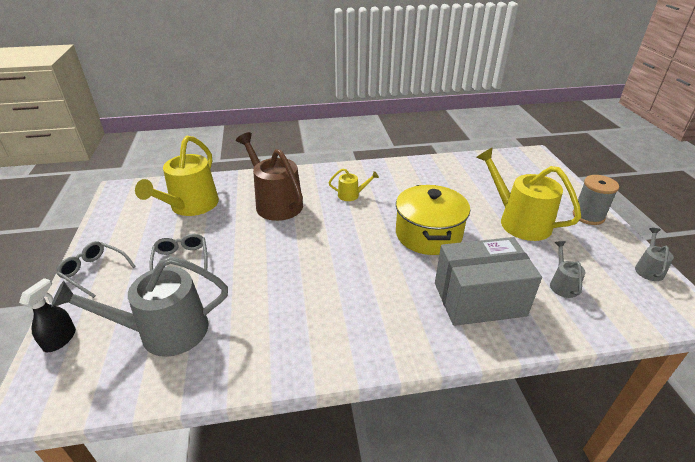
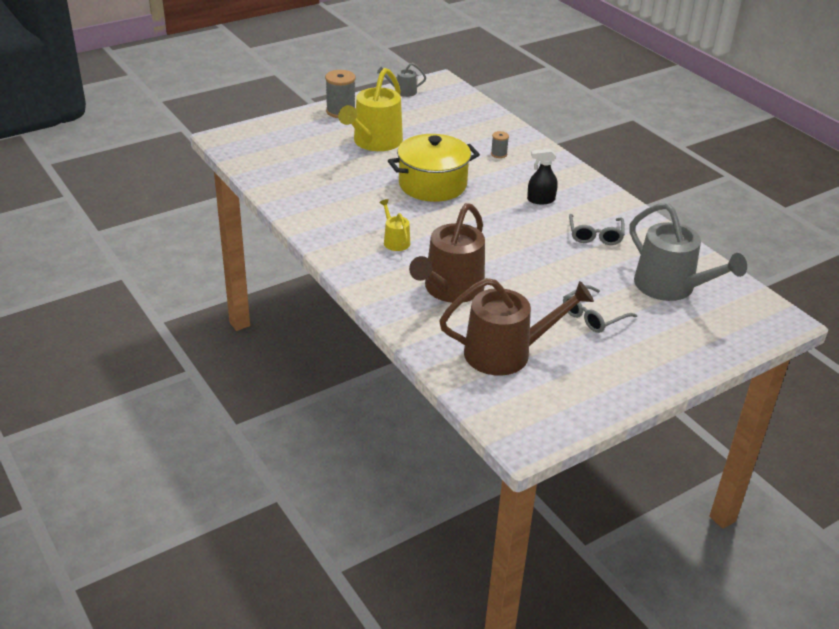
camera: 115 degrees left, 0 degrees up
black spray bottle [19,278,76,353] -> black spray bottle moved to [527,149,558,204]
grey glasses [56,241,136,298] -> grey glasses moved to [569,214,625,245]
yellow watering can [135,136,219,216] -> brown watering can [439,278,594,375]
grey box [435,237,542,326] -> grey spool [491,131,509,158]
grey watering can [550,241,585,298] -> none

